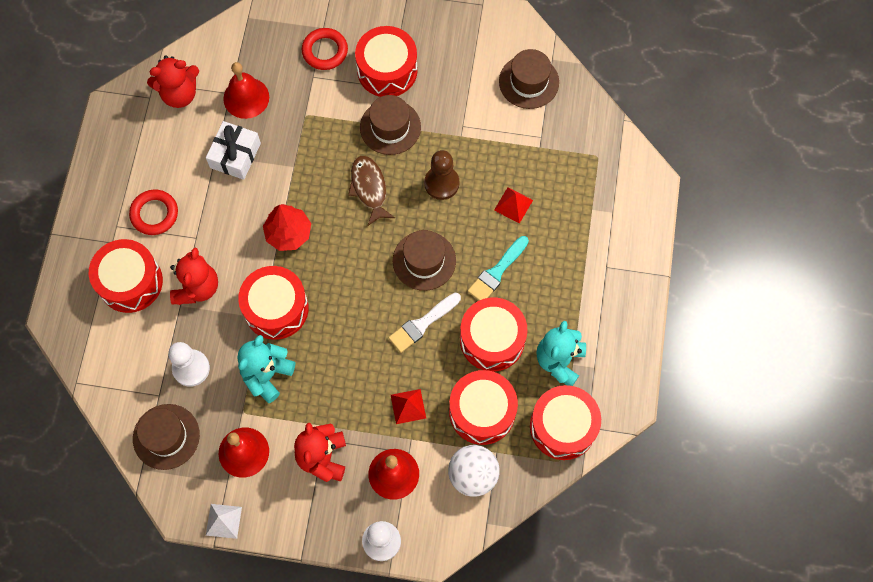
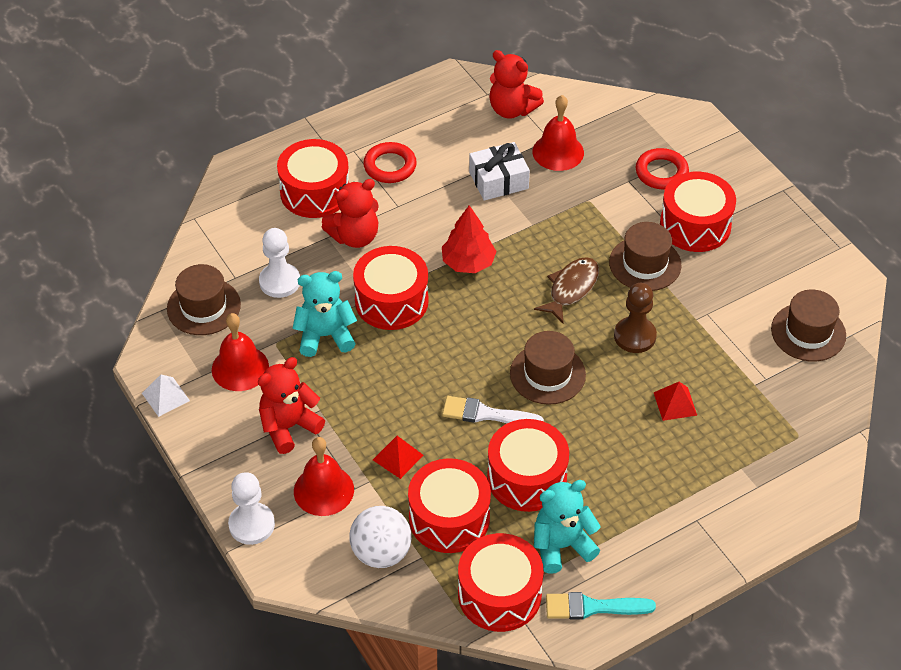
camera: 50 degrees right, 20 degrees down
turquoise brush [468,236,529,300] -> turquoise brush moved to [546,592,656,620]

